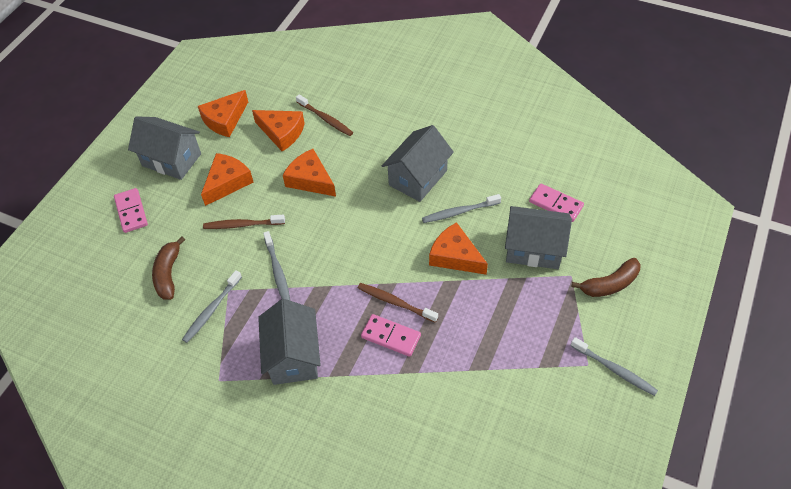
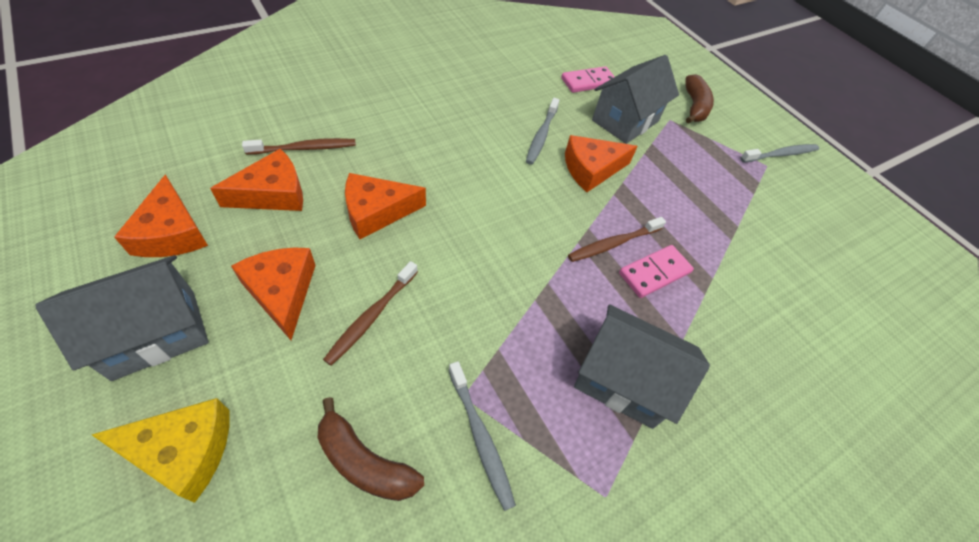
camera: 65 degrees left, 0 degrees up
pink domino [114,188,148,233] -> yellow cheese [92,398,229,503]
grey toothbrush [263,231,290,300] -> none
grey house [382,125,454,202] -> none

